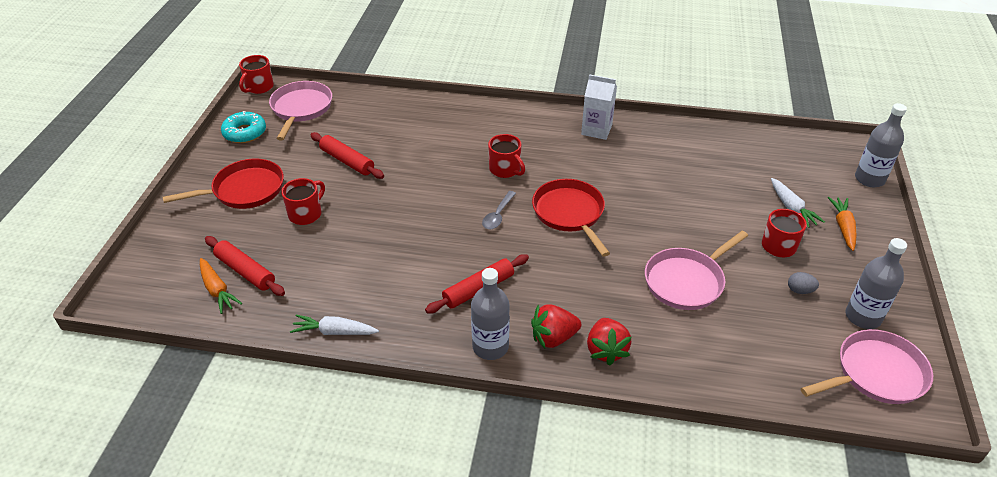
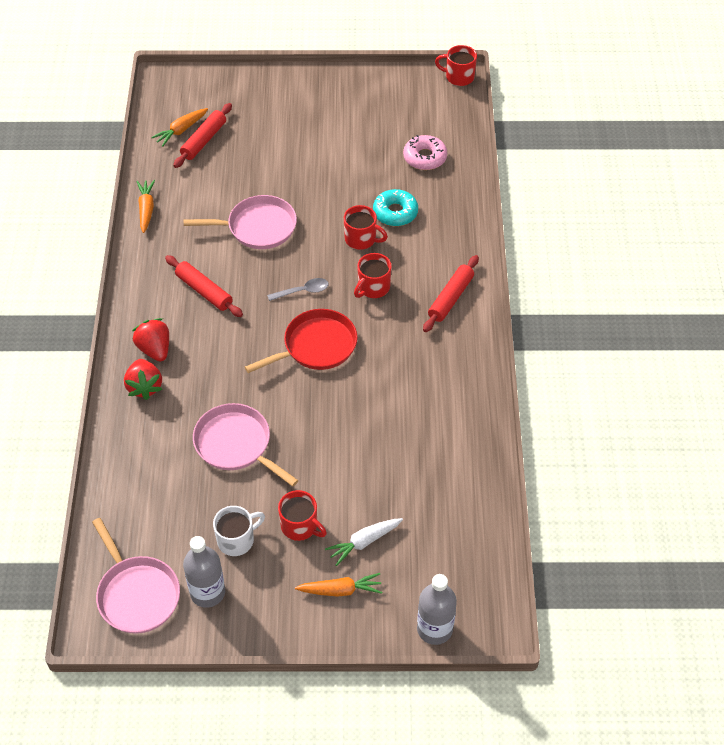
camera: 80 degrees right, 10 degrees up
red pan [163,159,284,209] -> none
turquoise donut [221,111,266,143] -> turquoise donut moved to [373,189,418,226]
pink pan [269,81,332,141] -> pink pan moved to [184,195,297,249]
red mug [281,178,325,225] -> red mug moved to [344,205,388,250]
white carrot [290,315,379,335] -> orange carrot [136,180,155,233]
red rolling pin [310,132,384,179] -> red rolling pin moved to [423,255,479,332]
grey bottle [471,268,510,360] -> none
grey spoon [482,191,516,229] -> grey spoon turned 150 degrees clockwise [267,278,329,301]
white carton [581,74,617,140] -> none
red strawberry [587,318,632,366] -> red strawberry turned 90 degrees counterclockwise [124,359,162,400]
grey egg [788,272,819,294] -> white mug [213,506,265,556]
none -> pink donut [403,135,447,170]

